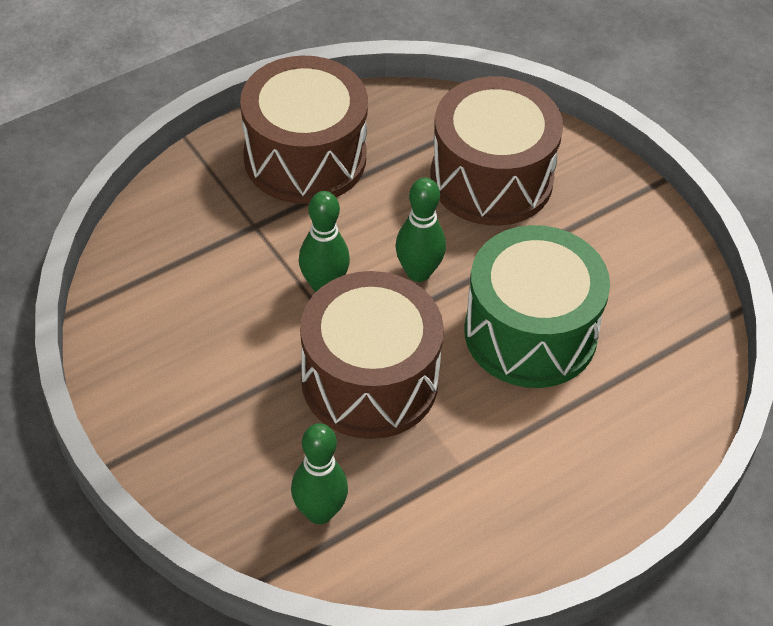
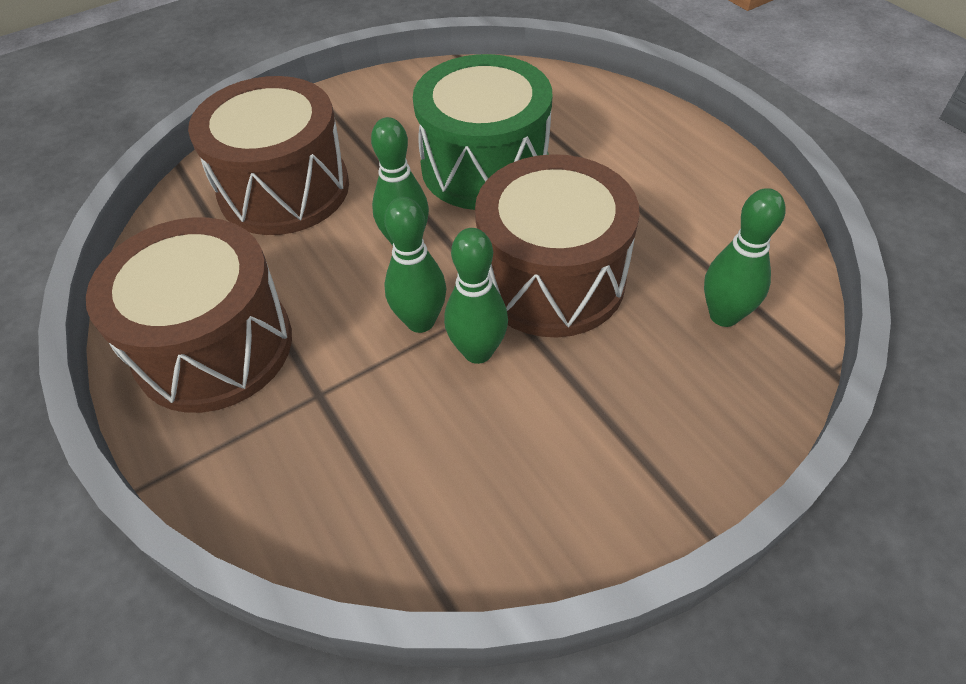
camera: 85 degrees left, 0 degrees up
none -> green bowling pin [444,228,508,364]

